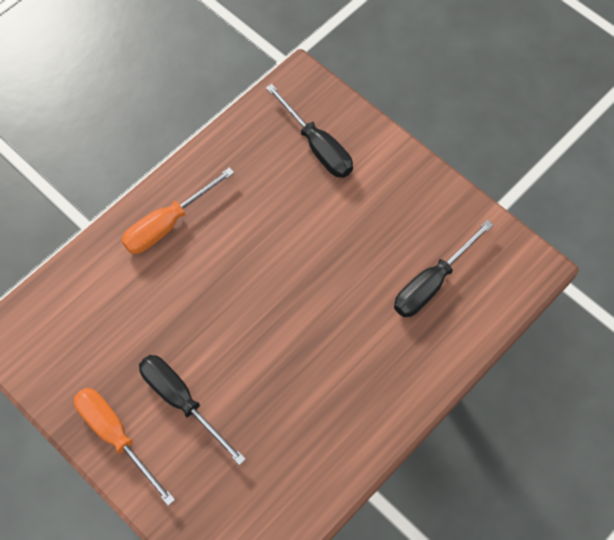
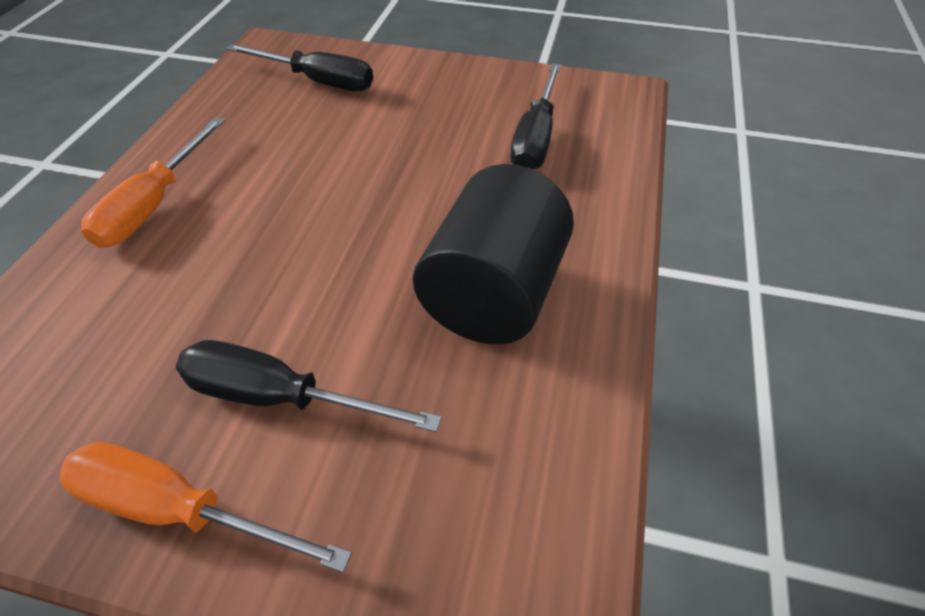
camera: 30 degrees left, 15 degrees down
none -> black cylinder [413,164,574,344]

